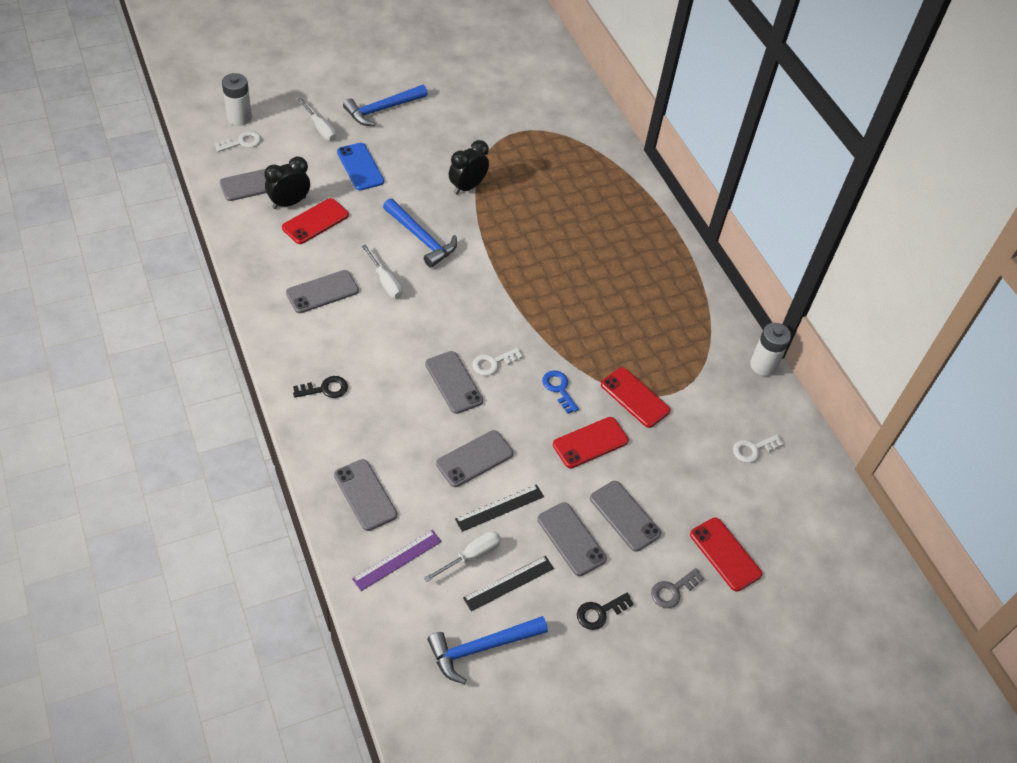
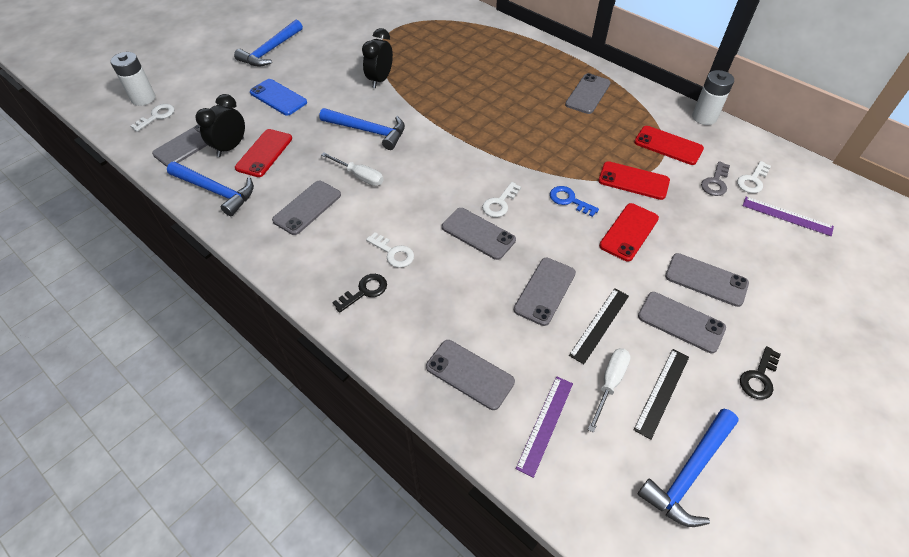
camera: 20 degrees left, 0 degrees up
white screwdriver [297,98,337,141] -> none
grey key [651,568,704,608] -> grey key moved to [701,161,730,196]
red phone [690,517,762,592] -> red phone moved to [634,126,704,165]
none -> blue hammer [167,162,254,216]
none -> white key [366,232,414,268]
none -> grey phone [565,73,611,114]
none -> purple ruler [743,197,834,236]

